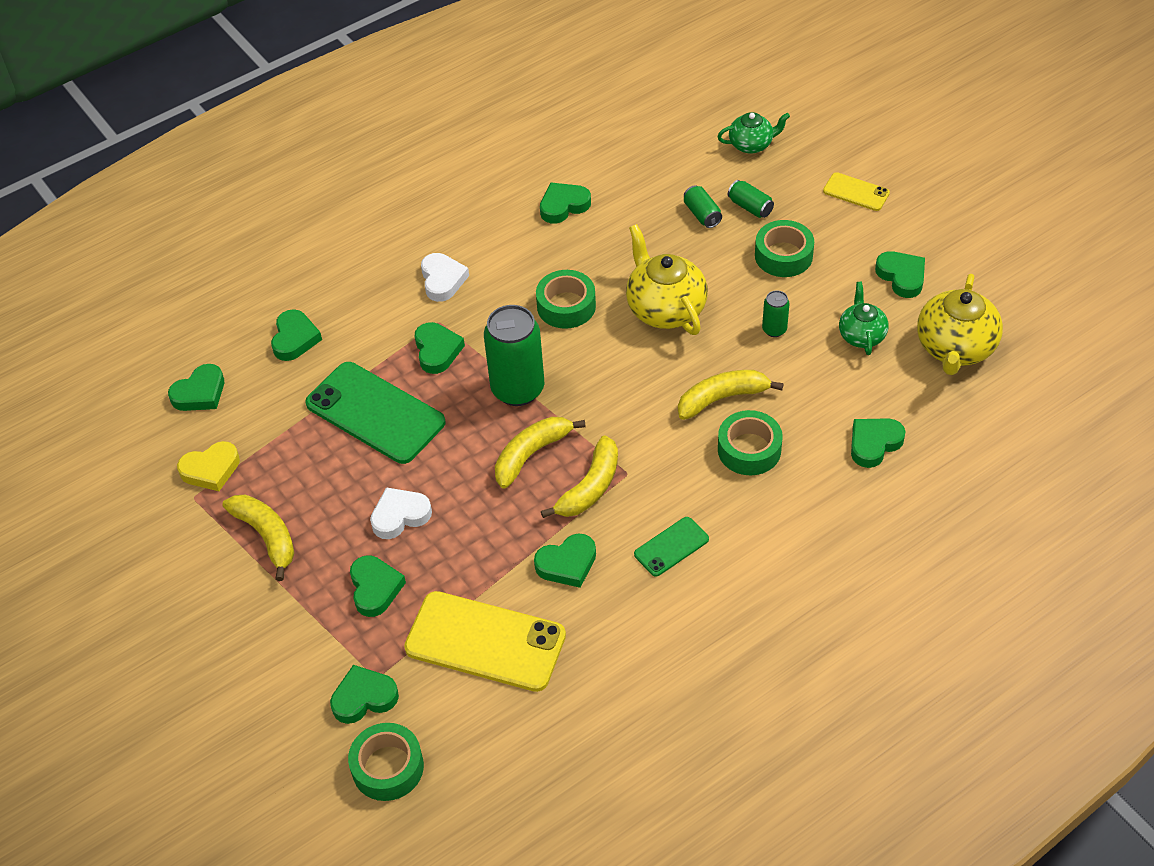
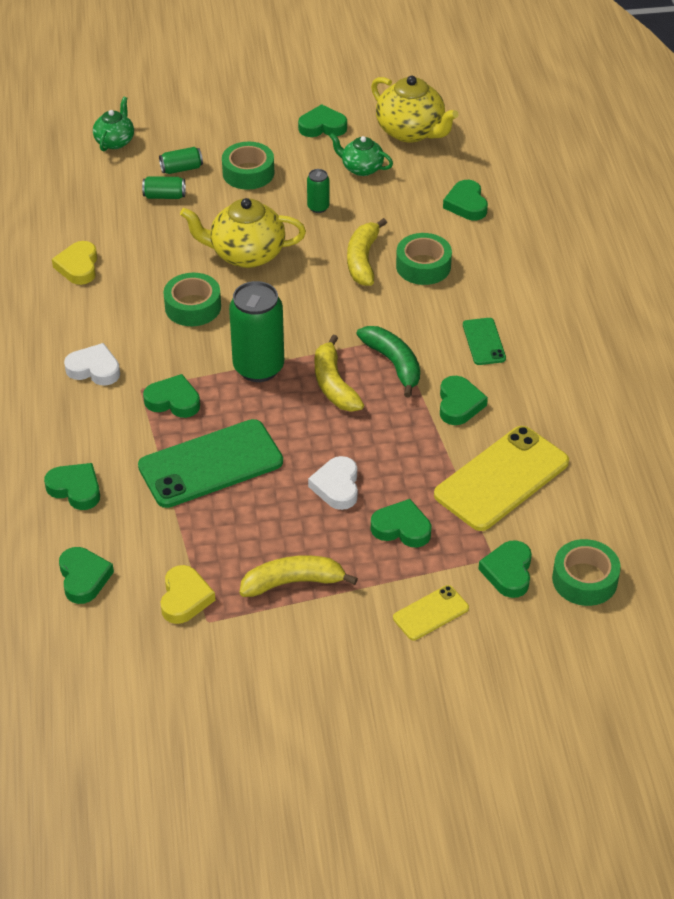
camera: 65 degrees left, 5 degrees down
green heart [540,182,591,224] -> yellow heart [52,241,97,285]
yellow banana [541,435,618,518] -> green banana [357,326,420,398]
yellow phone [823,172,890,211] -> yellow phone moved to [393,585,469,640]

